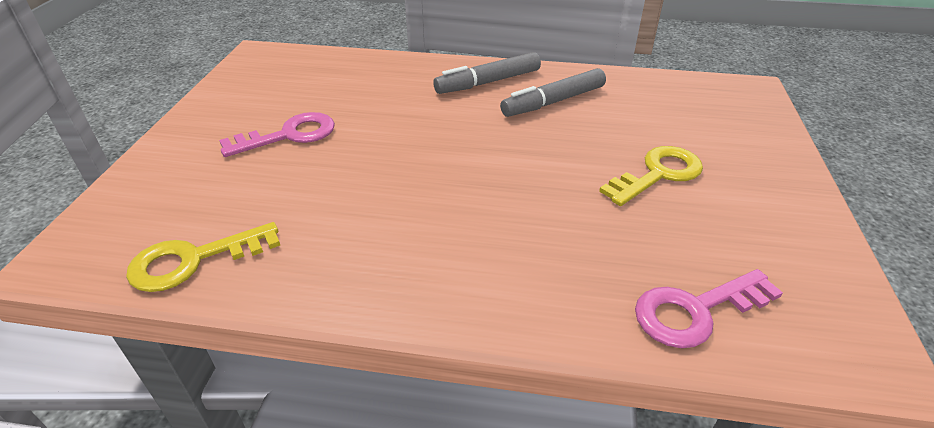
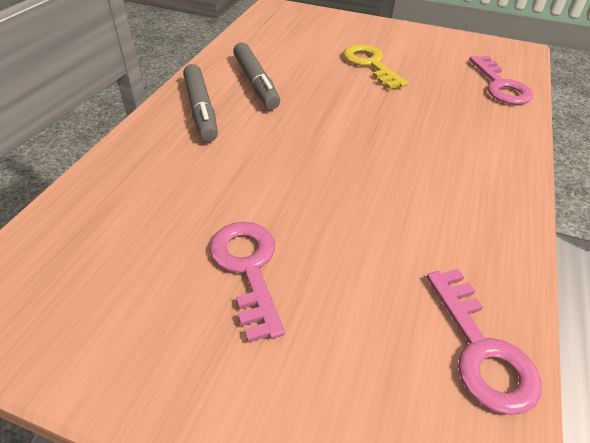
camera: 80 degrees left, 5 degrees up
yellow key [126,222,280,292] -> pink key [427,269,542,415]

